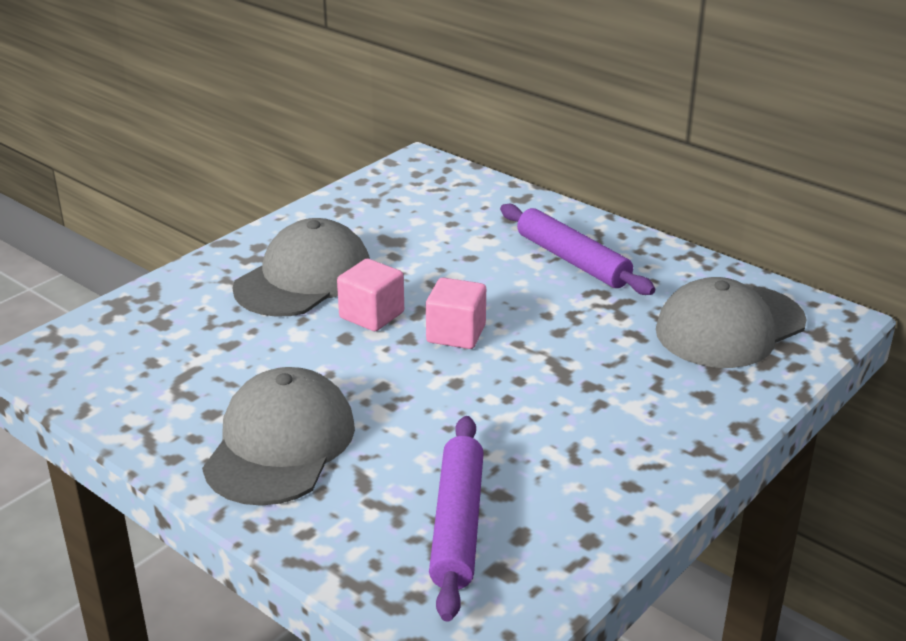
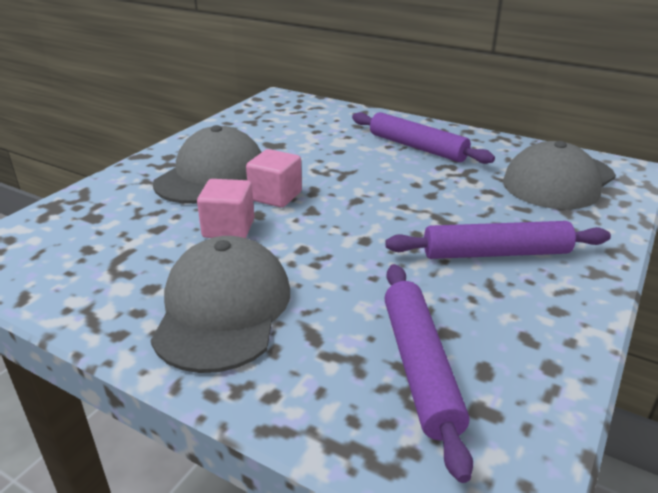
camera: 10 degrees left, 0 degrees up
pink cube [426,278,486,349] -> pink cube moved to [197,179,255,238]
none -> purple rolling pin [385,221,611,259]

